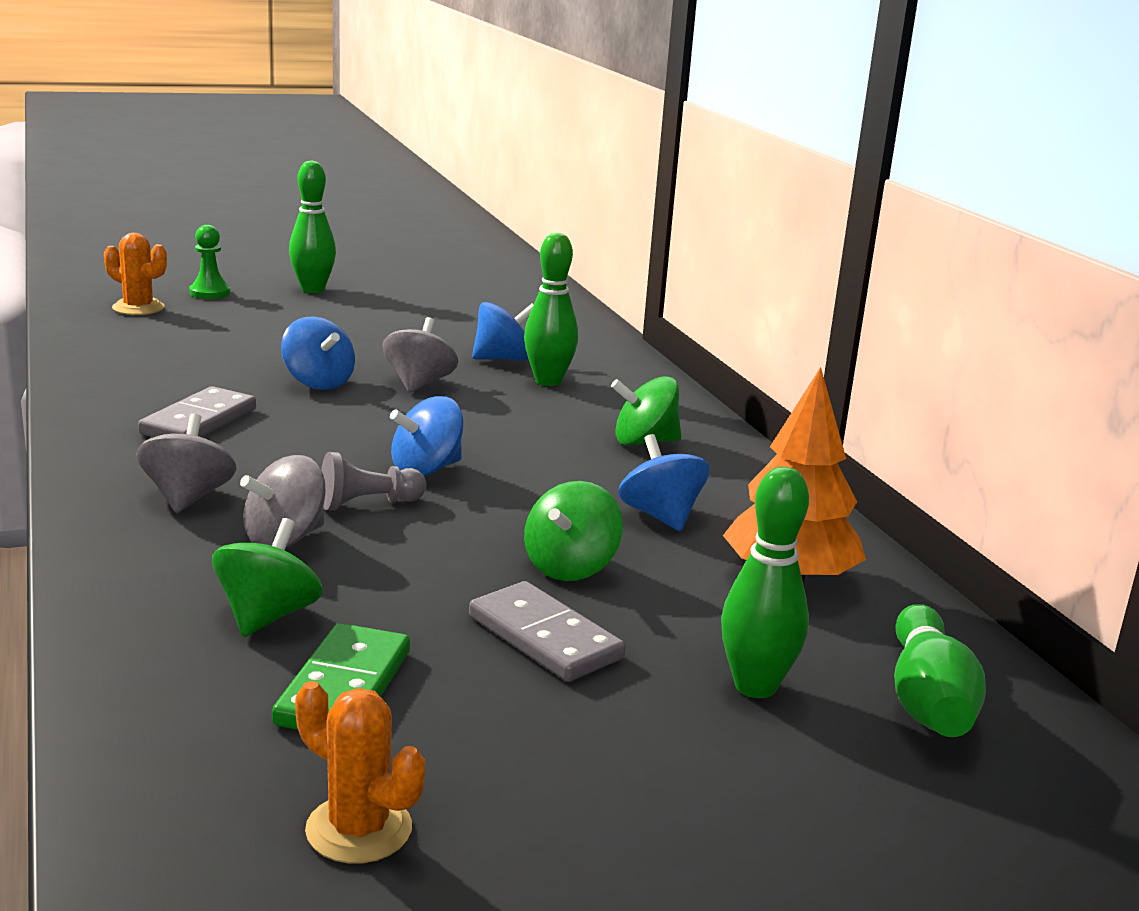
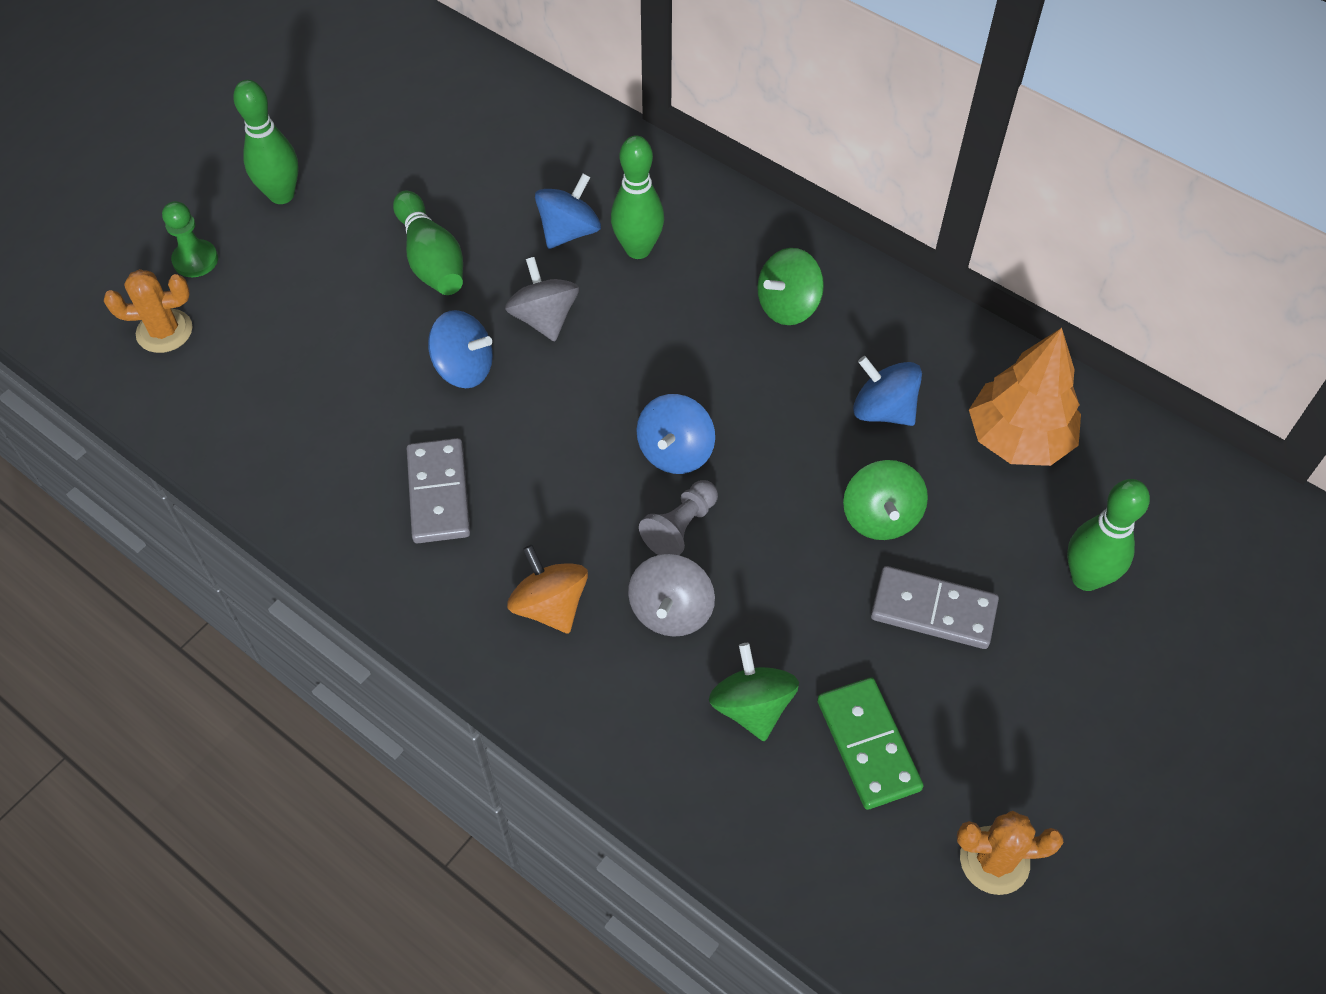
camera: 30 degrees left, 35 degrees up
grey spinning top [136,413,236,513] -> orange spinning top [507,545,588,634]
green bowling pin [894,604,986,737] -> green bowling pin moved to [393,191,463,295]

